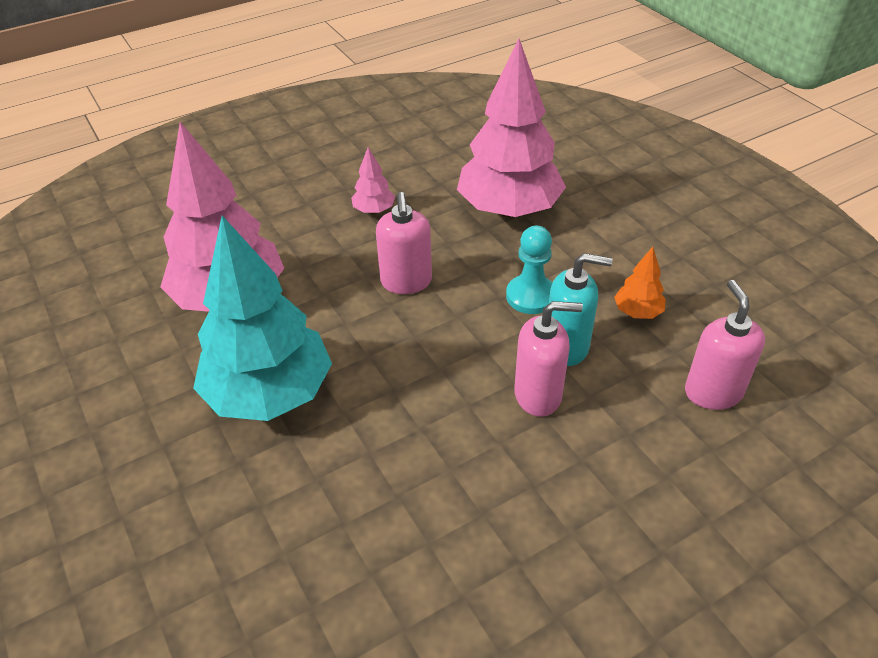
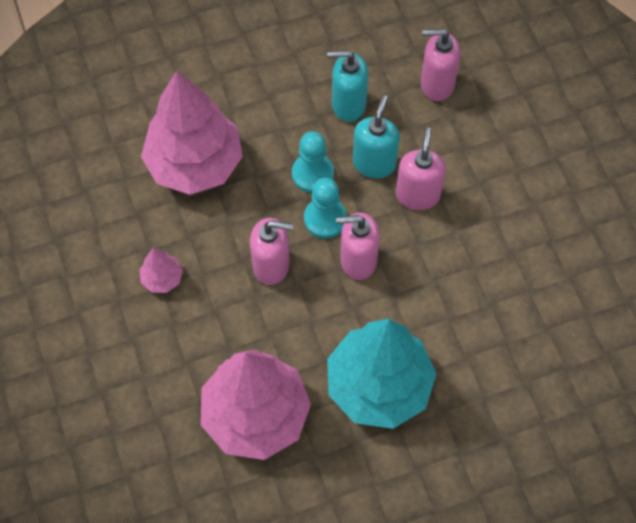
camera: 80 degrees left, 20 degrees up
orange tree [614,247,666,319] -> turquoise soap dispenser [327,50,369,122]
none -> turquoise pawn [304,178,347,239]
none -> pink soap dispenser [336,212,380,280]

